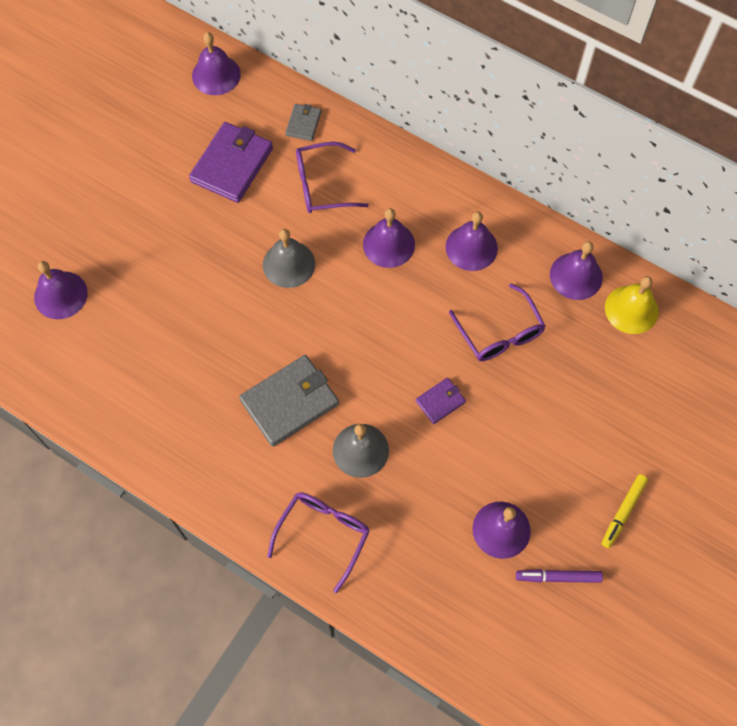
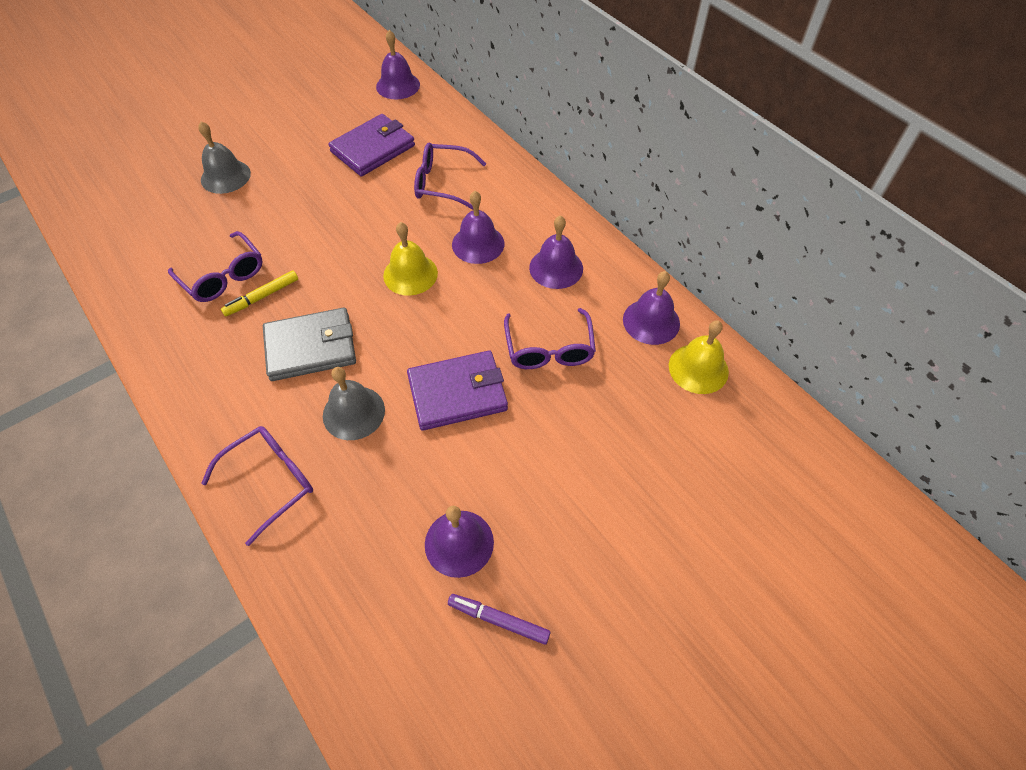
camera: 20 degrees right, 10 degrees down
purple bell [34,261,88,319] -> none
grey bell [263,229,315,288] -> grey bell moved to [198,122,251,194]
grey wallet [285,104,321,141] -> none
purple wallet [415,378,466,424] -> purple wallet [407,350,508,431], size x1.97
yellow marker [602,474,648,548] -> yellow marker moved to [221,270,298,317]
none -> purple glasses [168,231,263,302]
none -> yellow bell [383,222,438,296]

